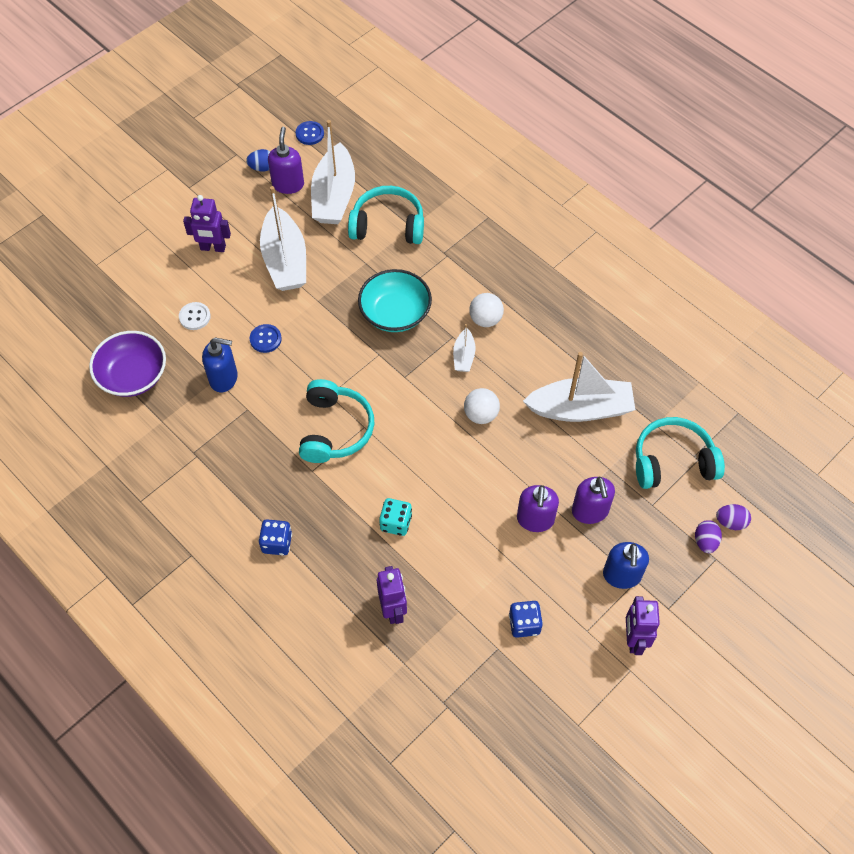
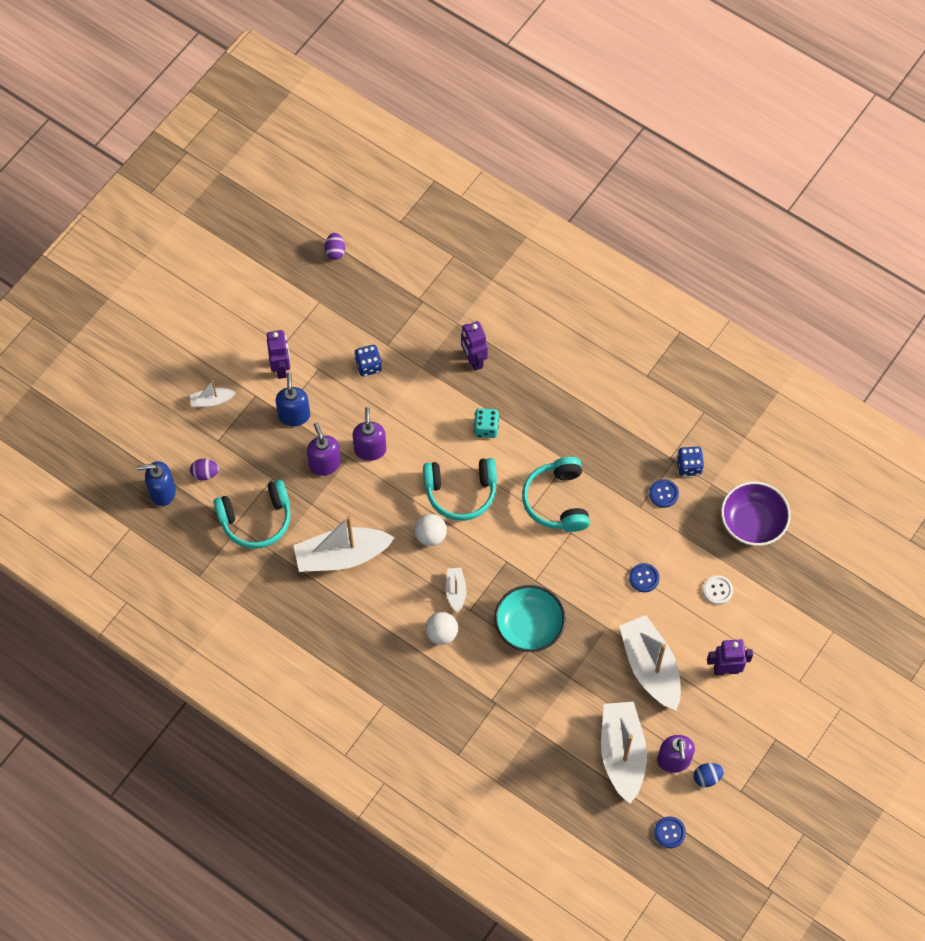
camera: 170 degrees right, 5 degrees up
blue soap dispenser [202,337,238,392] -> blue soap dispenser moved to [137,461,176,506]
blue dice [258,519,292,555] -> blue dice moved to [677,447,704,476]
turquoise headphones [348,186,424,244] -> turquoise headphones moved to [423,458,497,521]
purple egg [695,520,722,553] -> purple egg moved to [324,233,345,260]
none -> white boat [189,380,236,408]
none -> blue button [649,479,679,508]

